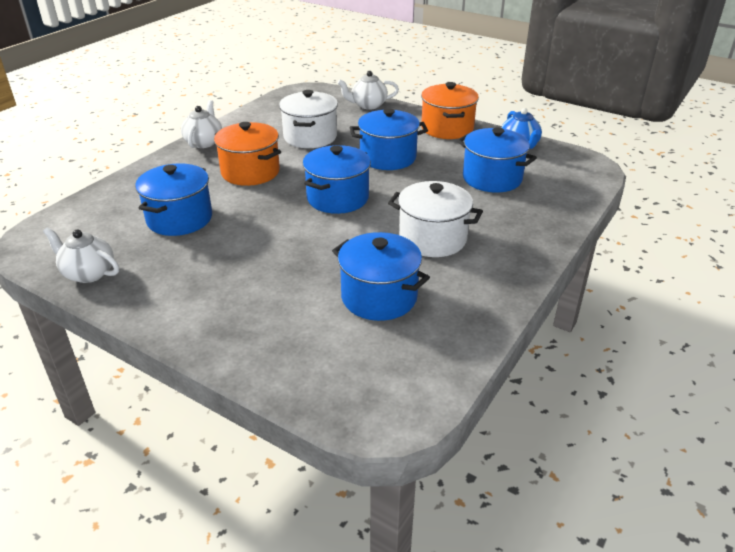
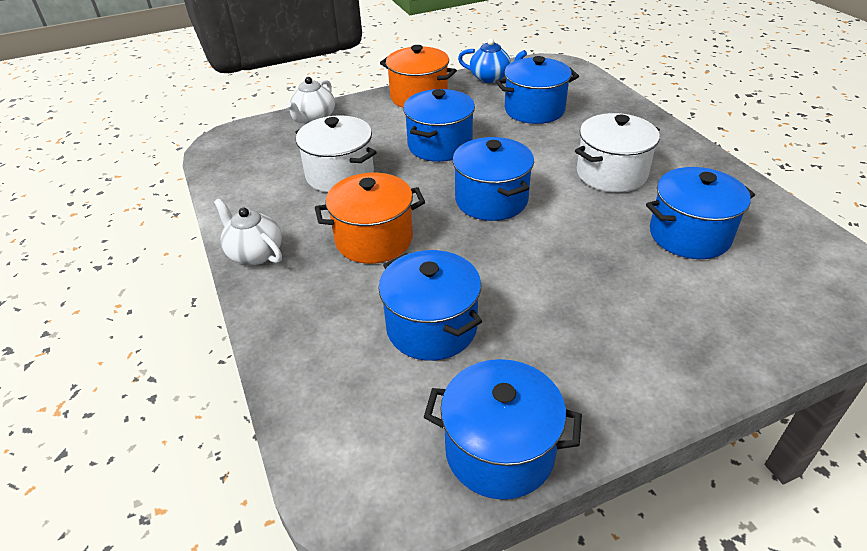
camera: 55 degrees left, 5 degrees up
white teapot [43,227,119,283] -> blue pot [424,359,582,500]

